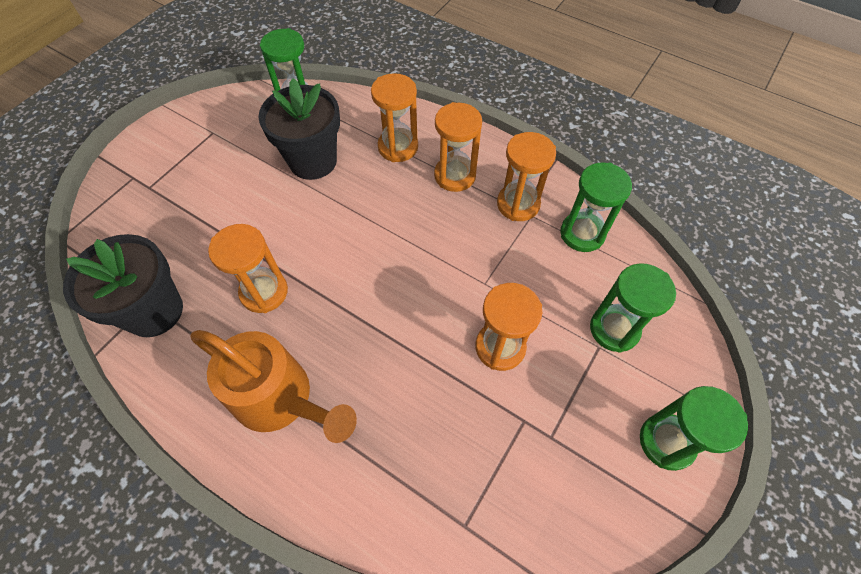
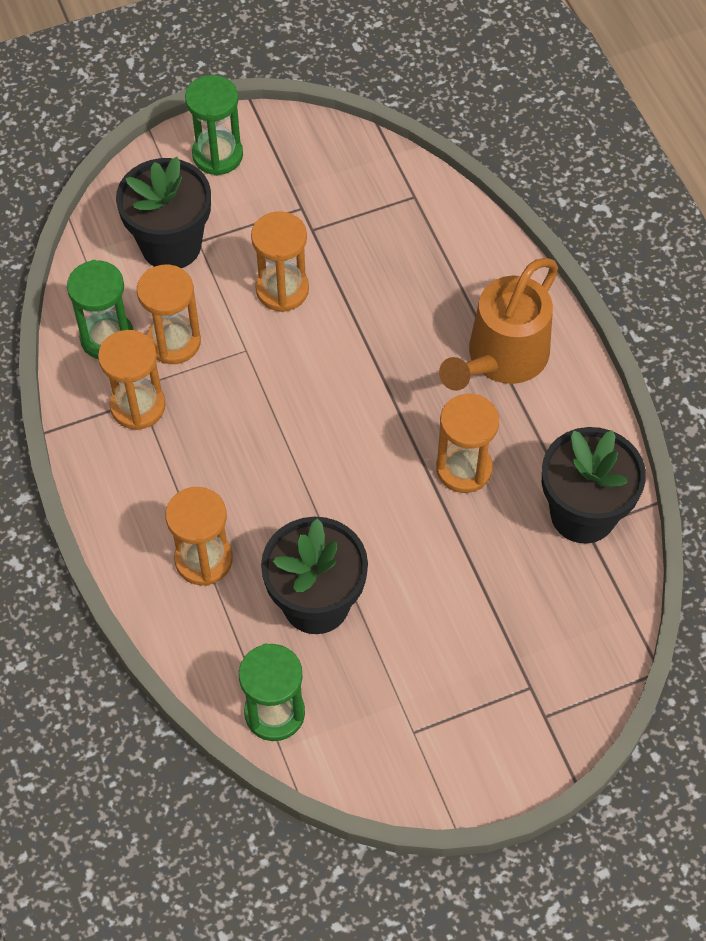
camera: 145 degrees left, 0 degrees up
orange watering can [191,330,357,443] -> orange watering can turned 120 degrees counterclockwise [439,258,558,391]
orange hourglass [434,102,482,192] -> orange hourglass moved to [137,265,201,364]
green hourglass [590,263,676,353] -> black flower pot [116,157,211,268]

